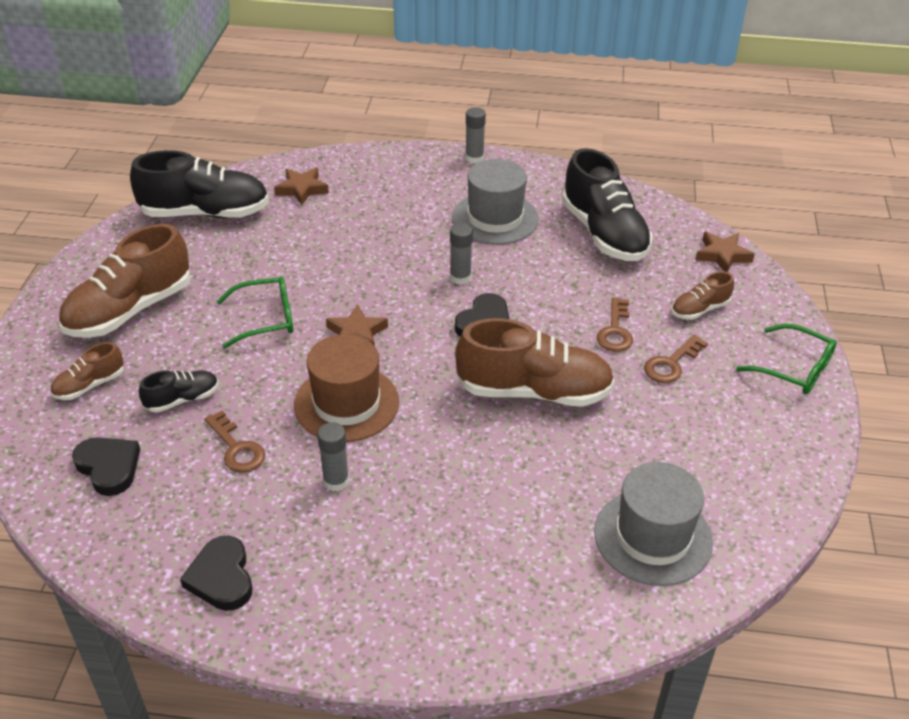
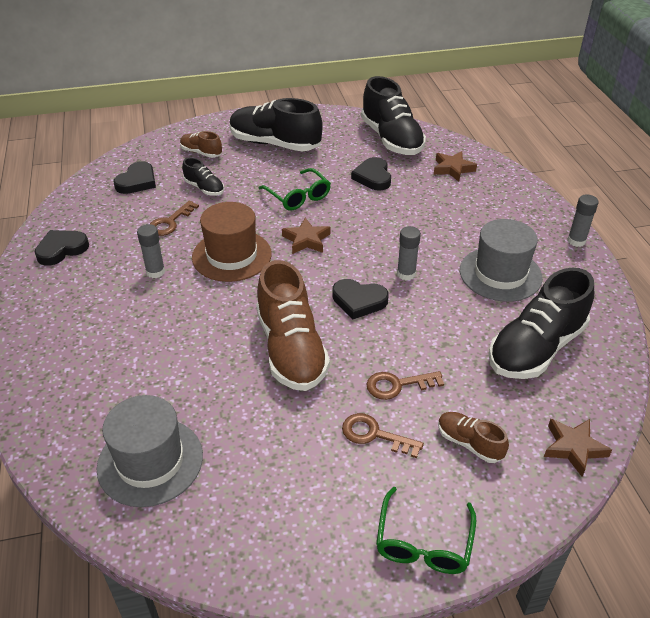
camera: 70 degrees right, 0 degrees up
brown shoe [58,224,191,338] -> black shoe [229,98,323,151]
none -> black heart [351,157,391,191]

